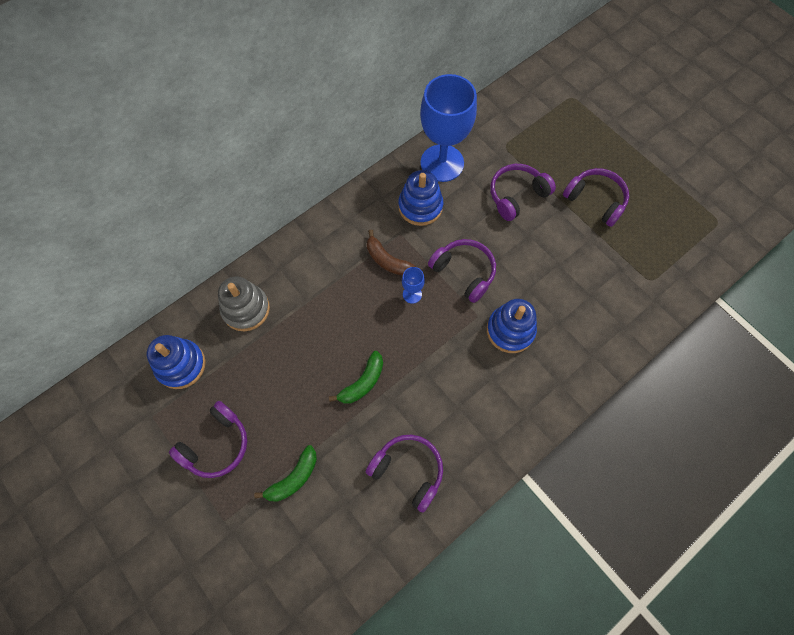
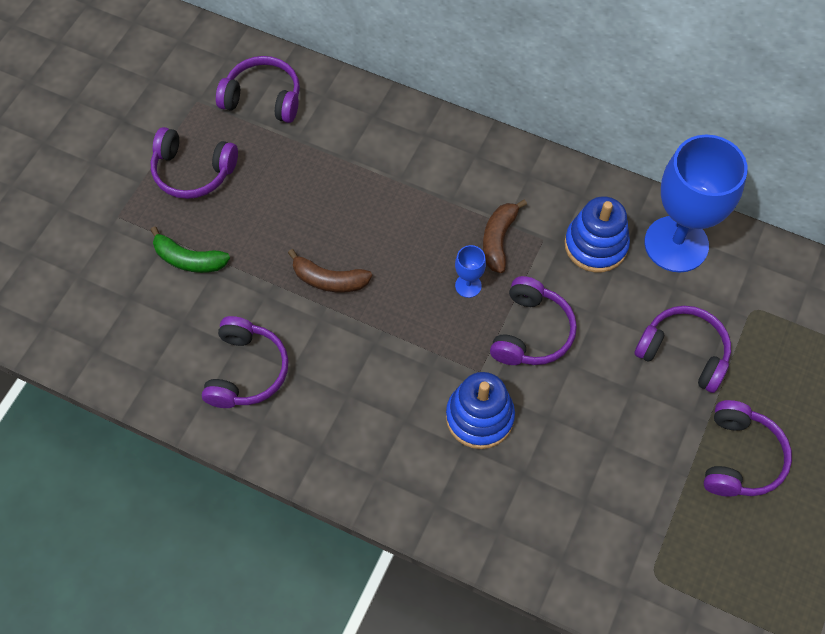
camera: 65 degrees right, 5 degrees down
blue stacking toy [147,335,206,389] -> purple headphones [216,56,300,123]
grey stacking toy [218,277,270,331] -> none
green banana [329,351,383,403] -> brown banana [288,249,372,293]

